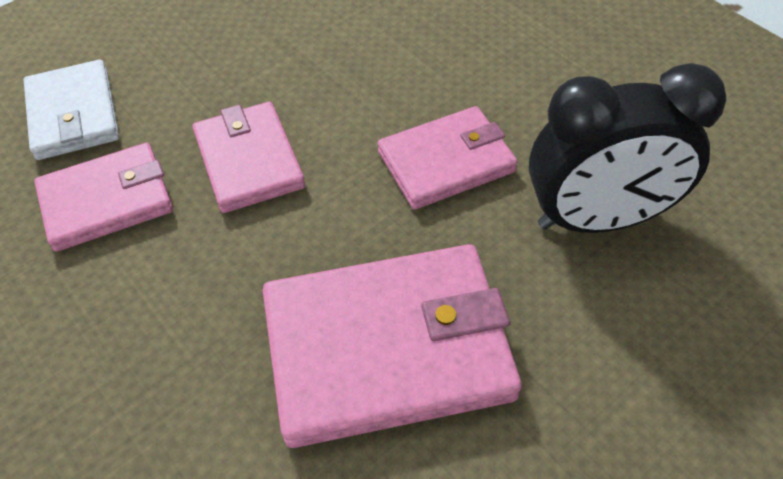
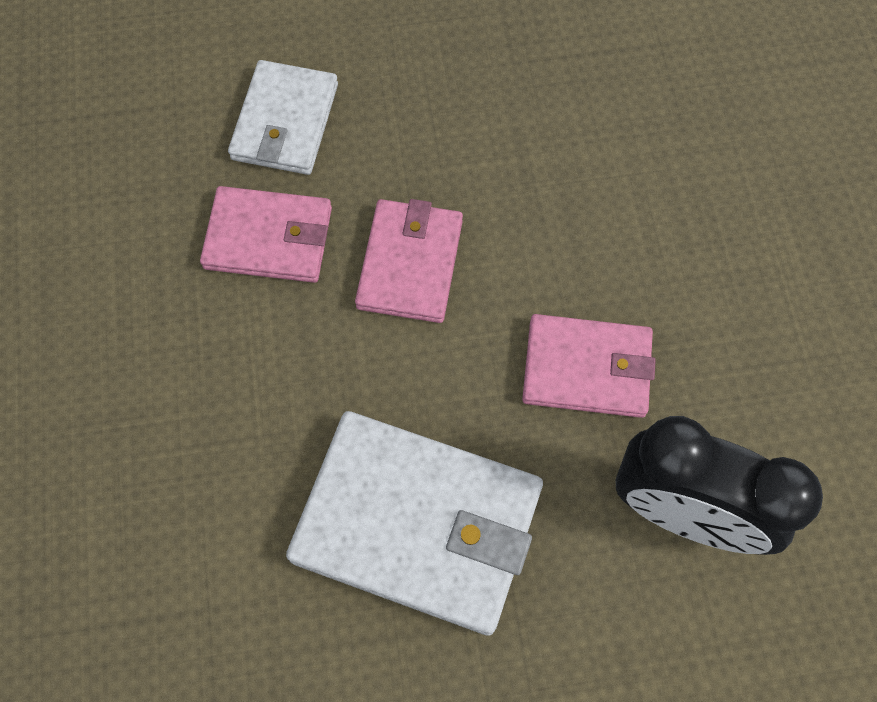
camera: 30 degrees right, 15 degrees up
pink wallet [263,244,522,448] -> white wallet [286,411,543,636]

